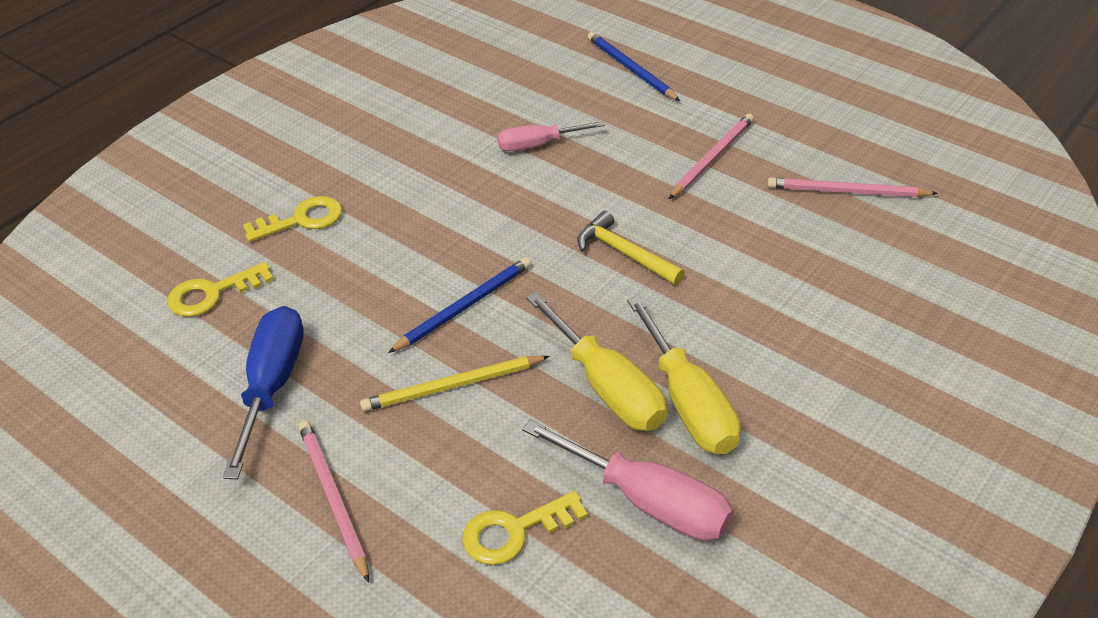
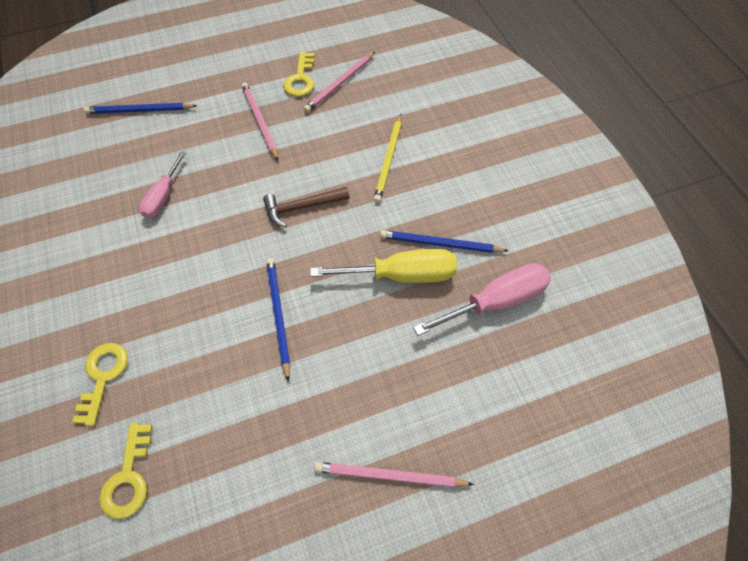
camera: 60 degrees left, 15 degrees up
blue screwdriver [223,306,304,480] -> none
yellow pencil [360,356,550,411] -> yellow pencil moved to [373,114,402,203]
yellow key [462,491,588,565] -> yellow key moved to [283,52,315,97]
yellow hammer [577,211,685,285] -> brown hammer [263,187,350,227]
yellow screwdriver [627,296,741,454] -> blue pencil [380,230,509,253]

